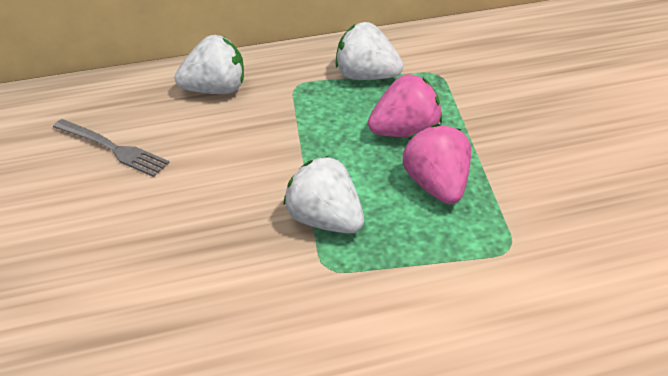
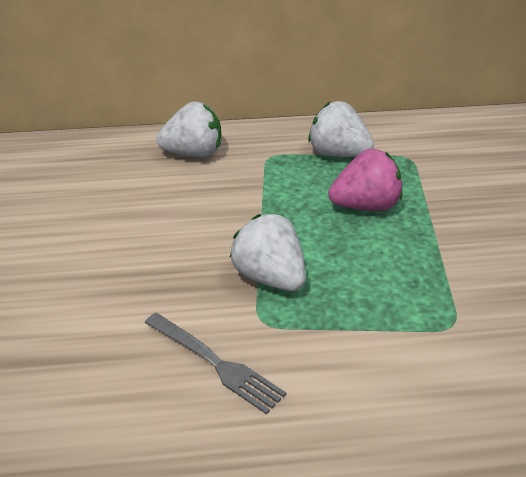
camera: 10 degrees right, 5 degrees down
grey fork [53,119,169,177] -> grey fork moved to [145,313,286,415]
pink strawberry [403,124,471,204] -> none

